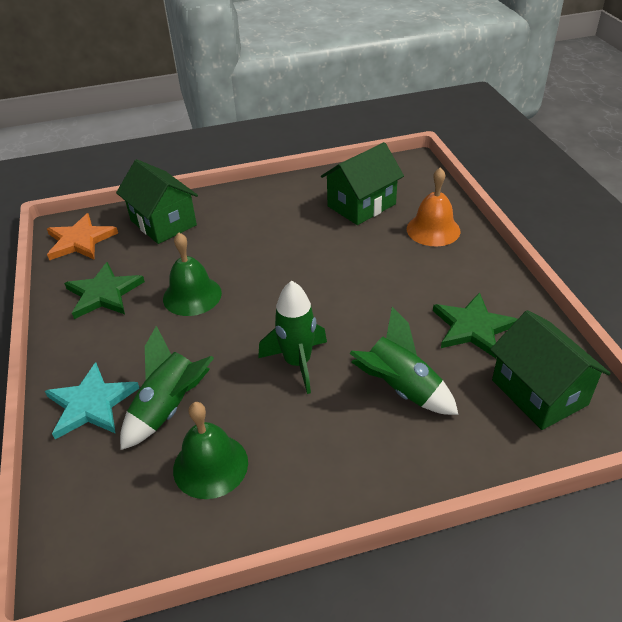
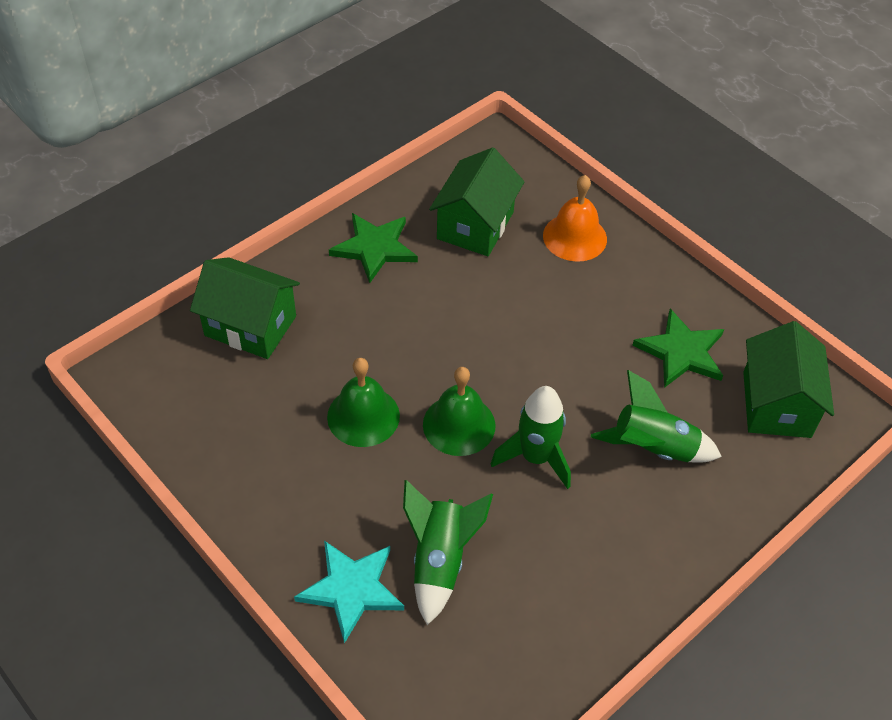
camera: 30 degrees left, 10 degrees up
orange star [47,213,118,260] -> none
green star [64,262,145,319] -> green star moved to [329,213,418,283]
green bell [173,402,248,499] -> green bell moved to [423,367,496,456]
green house [490,310,611,430] -> green house turned 60 degrees clockwise [743,321,834,438]

